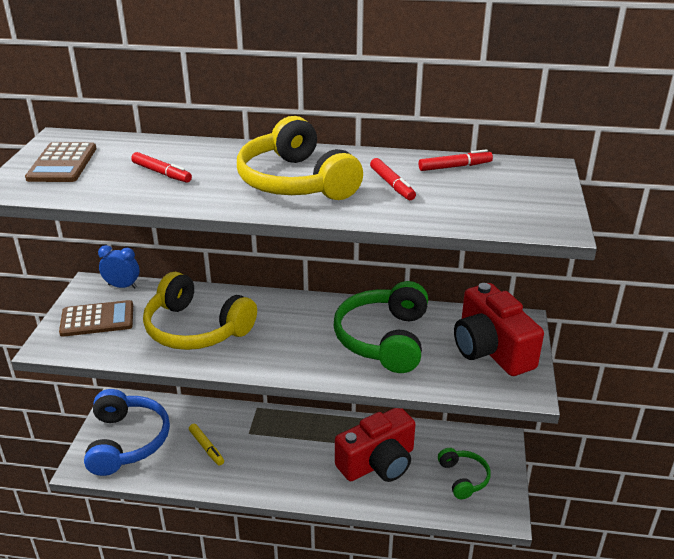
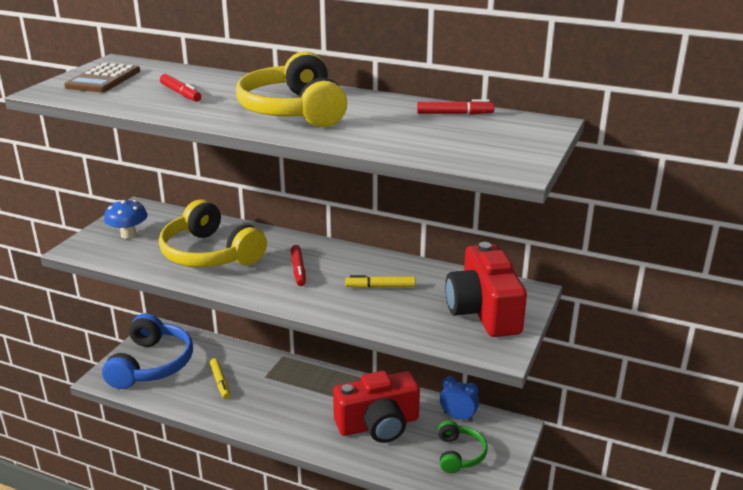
camera: 15 degrees right, 5 degrees down
brown calculator [59,300,133,337] -> blue mushroom [104,200,148,239]
blue clock [98,245,139,288] -> blue clock moved to [440,376,479,422]
green headphones [334,281,428,373] -> yellow marker [345,275,415,288]
red marker [370,158,416,200] -> red marker moved to [291,245,306,286]

